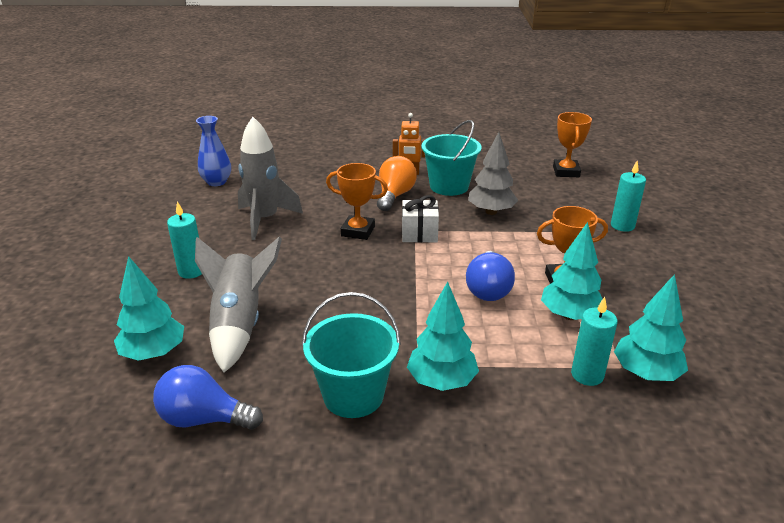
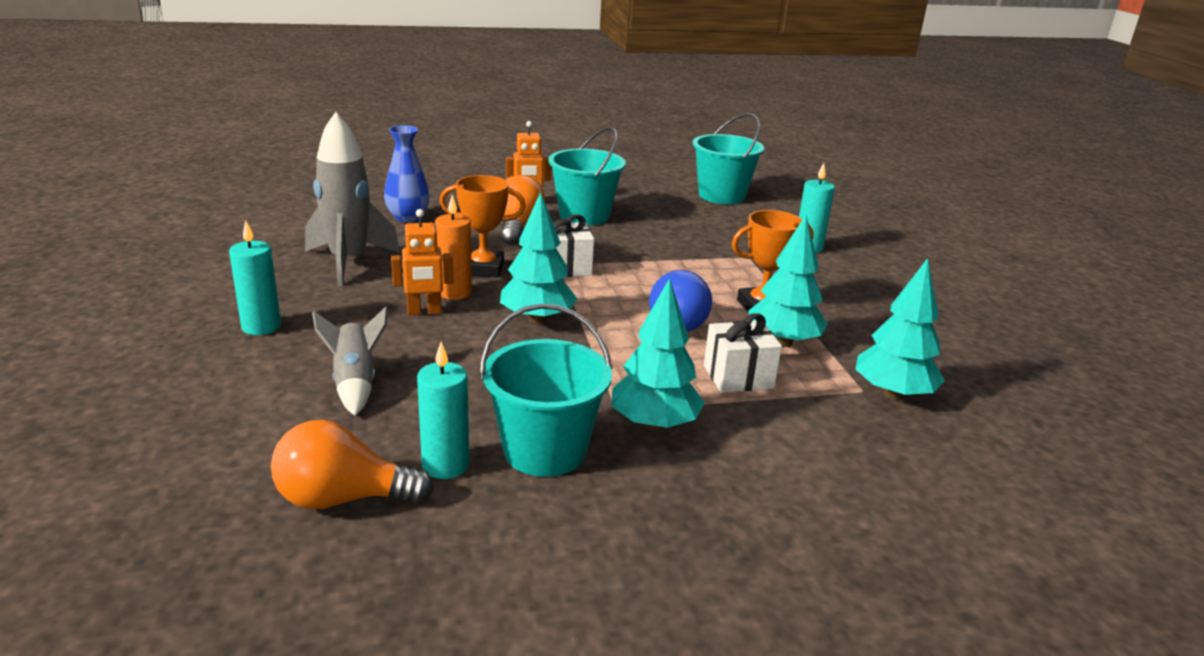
camera: 15 degrees left, 5 degrees down
turquoise tree [114,256,184,361] -> turquoise tree moved to [500,192,578,324]
blue light bulb [153,365,263,430] -> orange light bulb [271,420,434,510]
grey rocket [195,236,282,373] -> grey rocket [312,307,388,416], size x0.61
blue vase [196,116,231,186] -> blue vase moved to [384,125,430,223]
grey tree [468,132,518,215] -> none
orange trophy [553,112,592,177] -> turquoise bucket [693,113,764,204]
turquoise candle [571,297,618,386] -> turquoise candle moved to [417,342,469,479]
none -> orange robot [391,209,454,315]
none -> orange candle [435,195,472,300]
none -> white gift [704,313,782,393]

